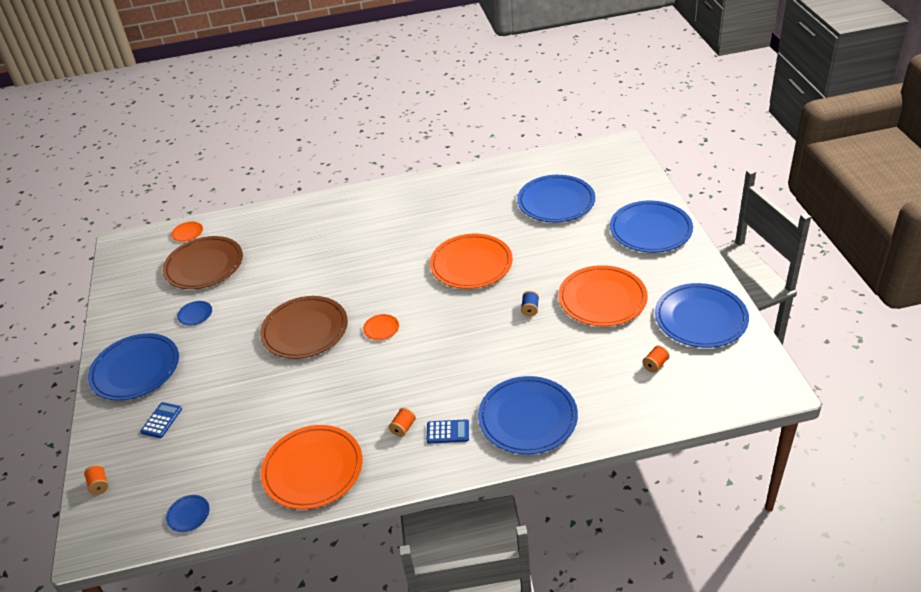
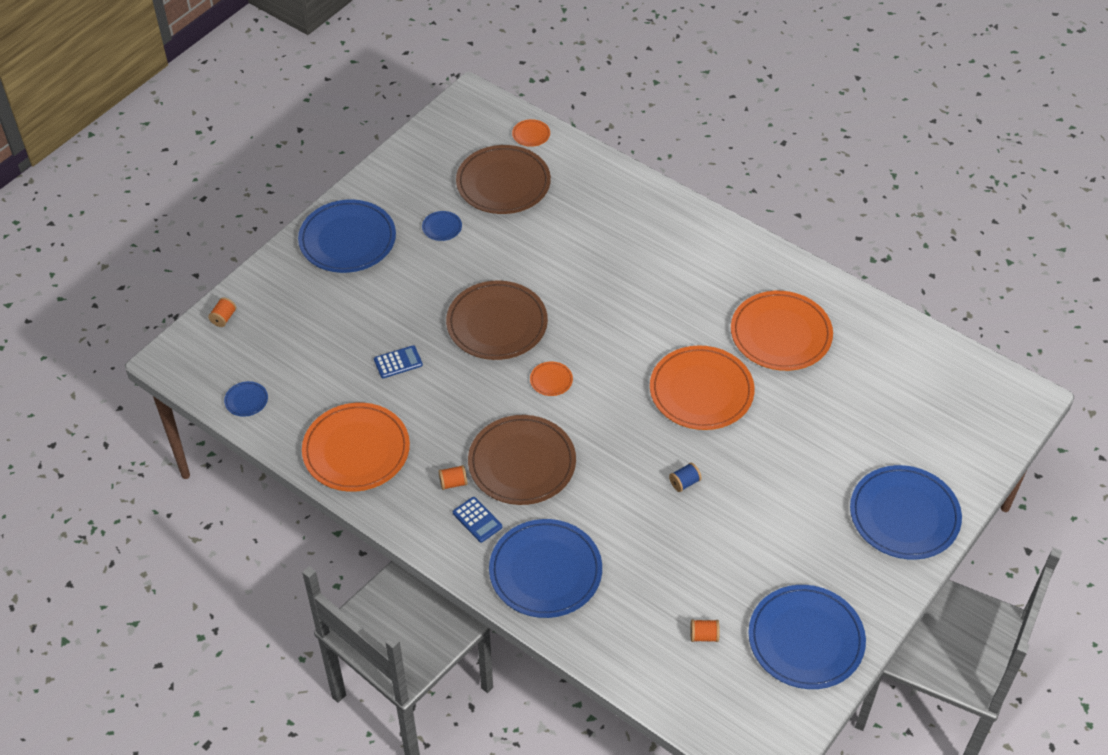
camera: 45 degrees right, 10 degrees up
blue calculator [140,402,182,438] -> blue calculator moved to [374,345,423,378]
blue plate [517,175,595,222] -> none
orange plate [558,265,648,326] -> orange plate moved to [731,291,833,371]
none -> brown plate [468,415,576,505]

